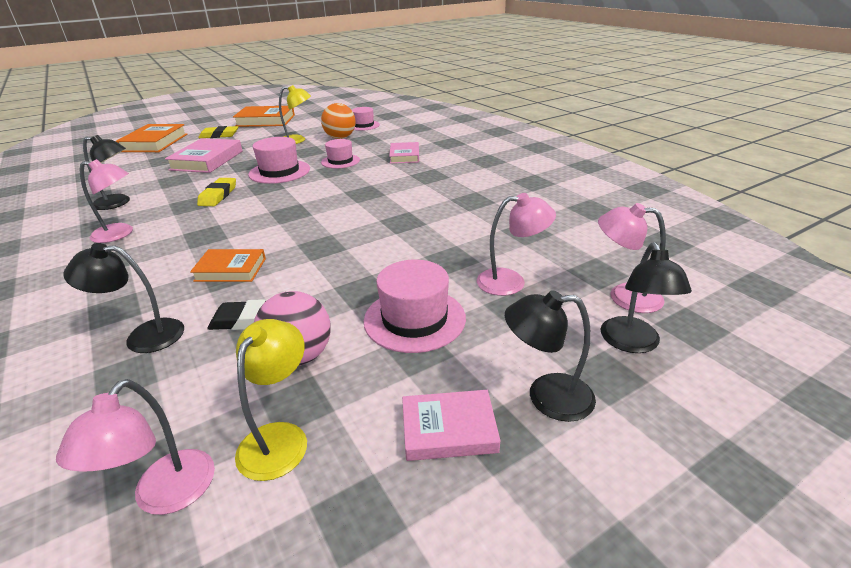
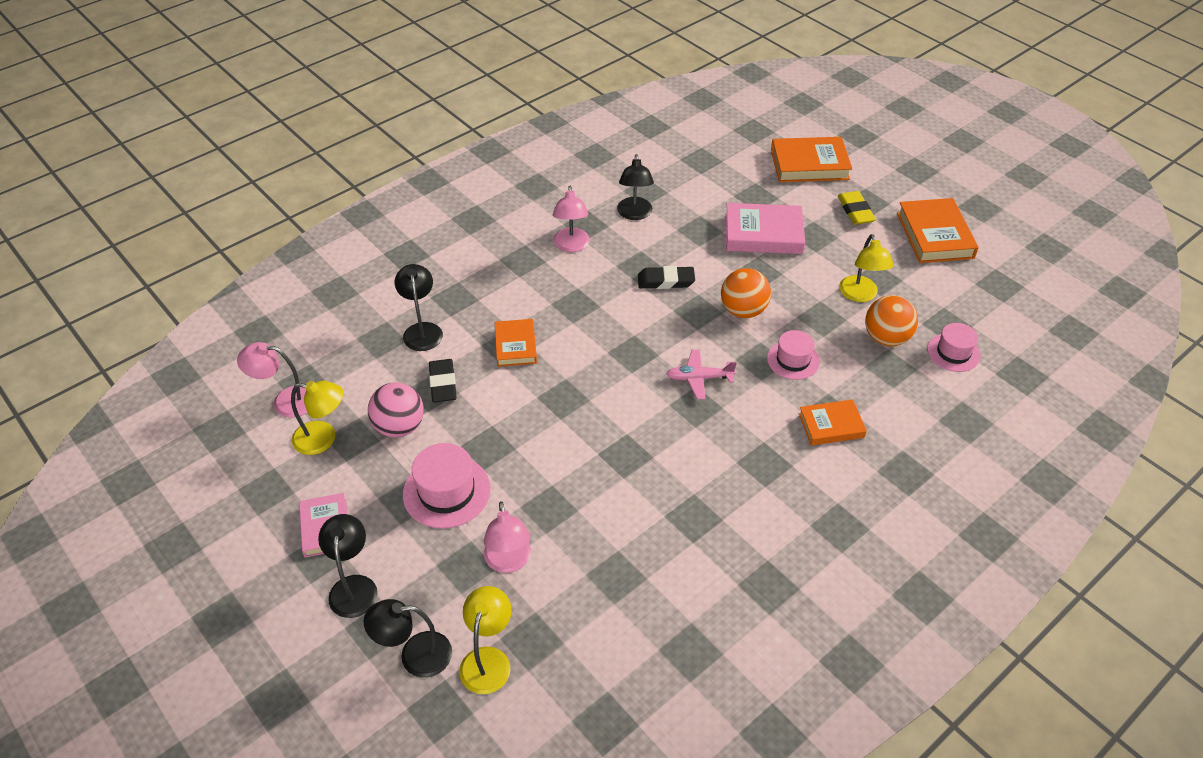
camera: 80 degrees right, 15 degrees up
yellow eraser [197,178,236,206] -> black eraser [638,266,695,289]
pink hat [248,137,310,184] -> orange ball [721,268,771,318]
pink book [389,142,419,164] -> orange book [798,399,867,445]
pink lamp [598,203,666,313] -> yellow lamp [459,586,512,694]
none -> pink plane [666,349,737,399]

